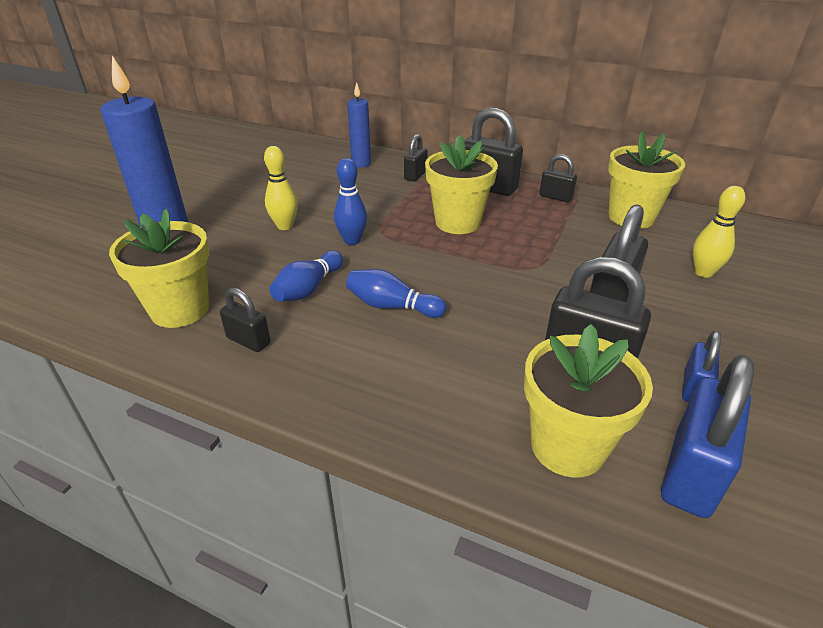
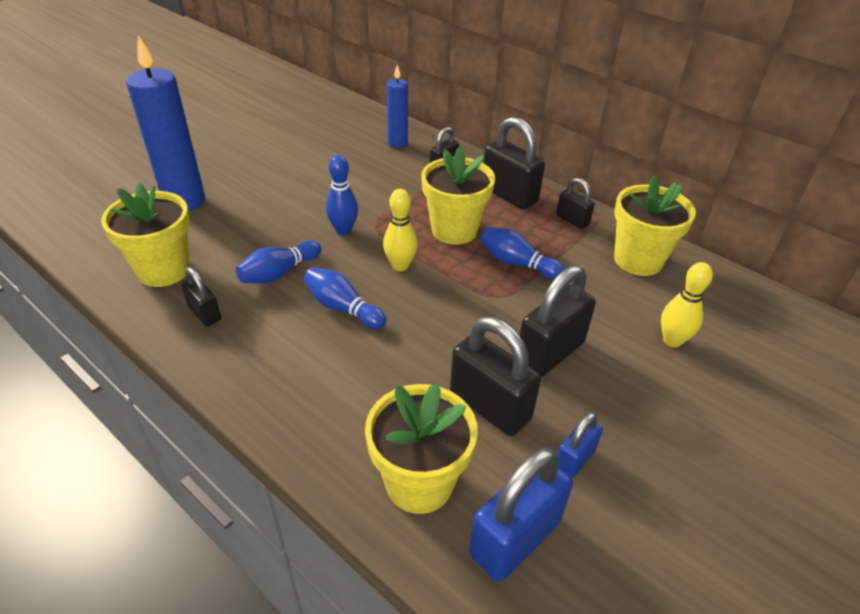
camera: 15 degrees right, 5 degrees up
yellow bowling pin [264,146,298,230] -> yellow bowling pin moved to [383,189,418,271]
none -> blue bowling pin [481,227,564,280]

